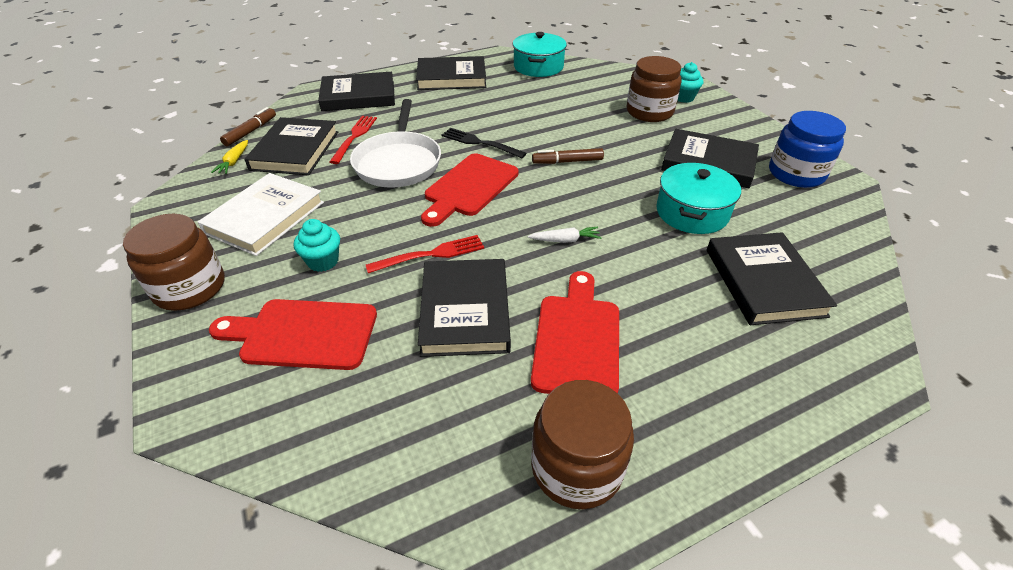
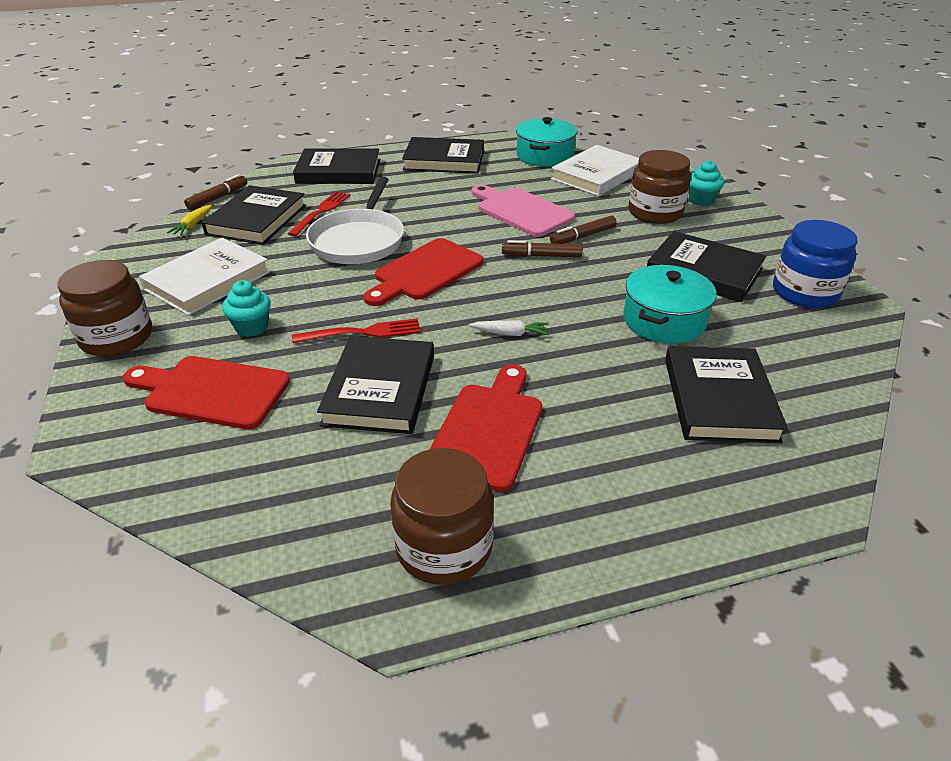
camera: 10 degrees right, 5 degrees down
black fork [442,128,527,158] -> none
none -> pink cutting board [472,185,575,237]
none -> brown marker [550,216,617,244]
none -> white book [551,145,639,196]

